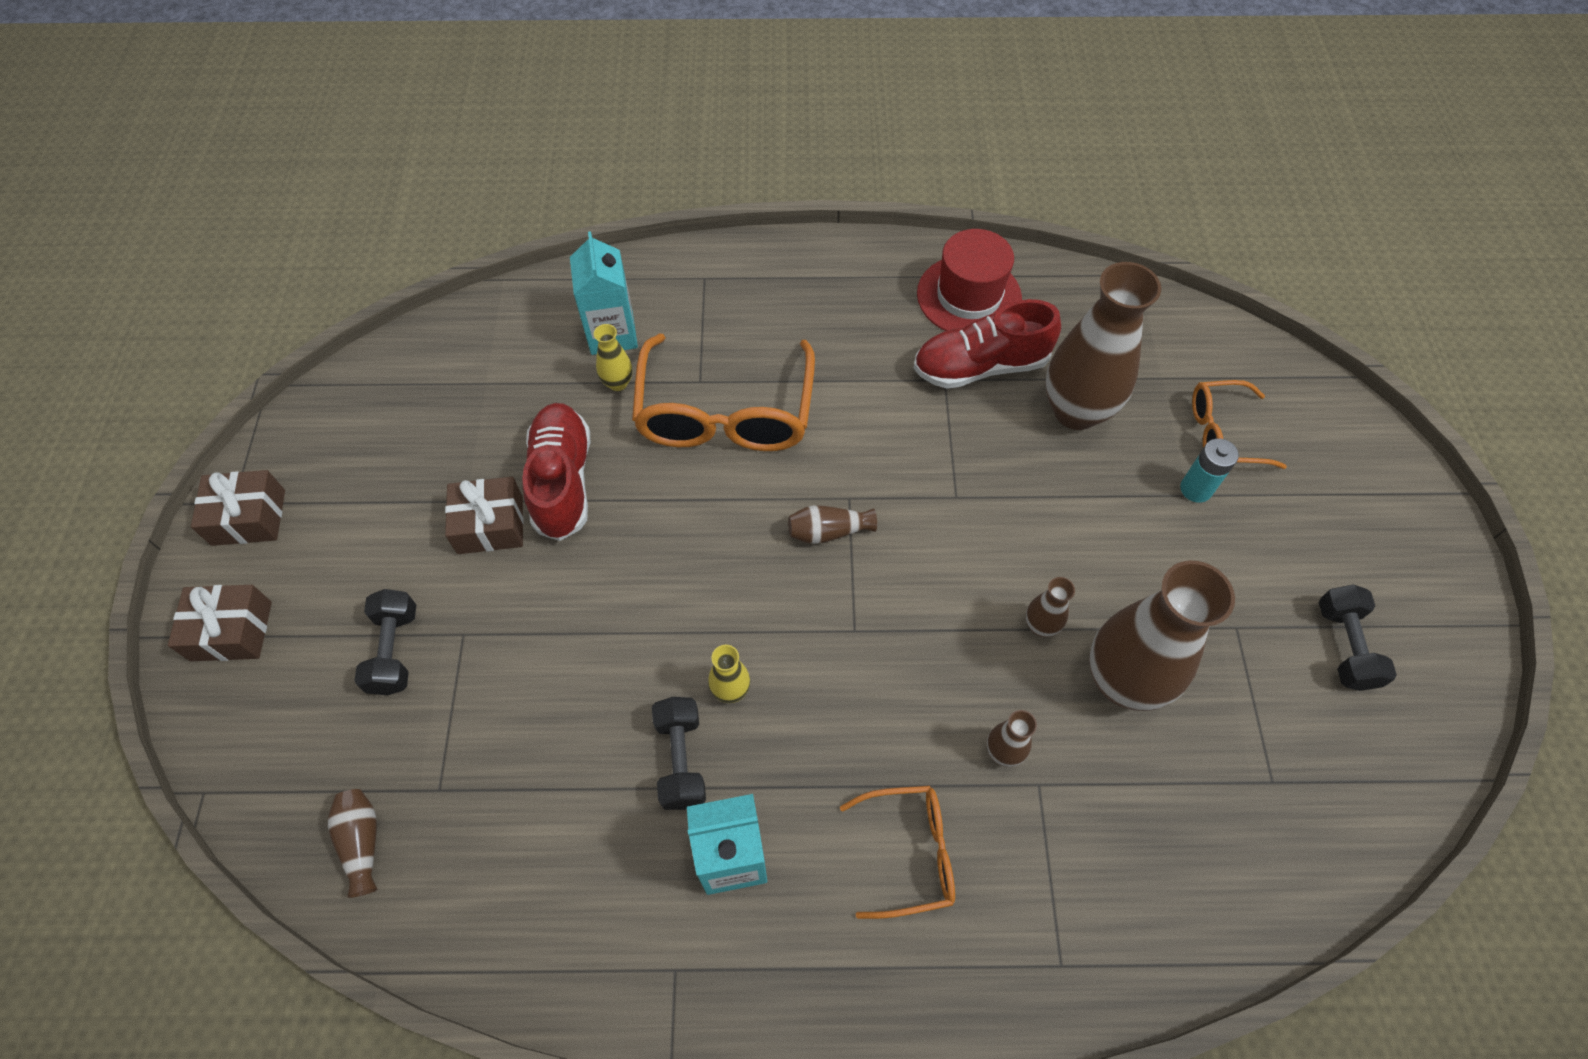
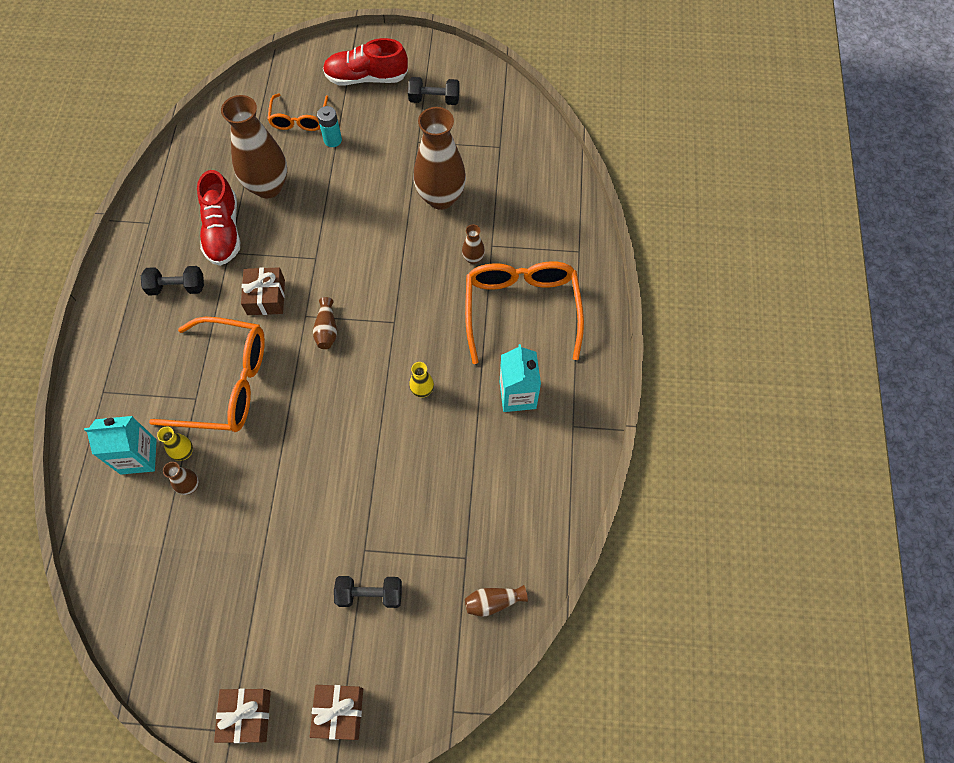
camera: 85 degrees left, 5 degrees up
brown gift [445,477,524,554] -> brown gift moved to [241,267,285,315]
red shoe [522,403,590,541] -> red shoe moved to [323,38,408,85]
black dumbbell [652,697,706,810] -> black dumbbell moved to [141,266,204,295]
orange glasses [840,786,955,919] -> orange glasses [465,261,584,364], size x1.80
red hat [917,229,1022,331] -> none
brown vase [1026,577,1075,637] -> brown vase moved to [163,462,199,495]

